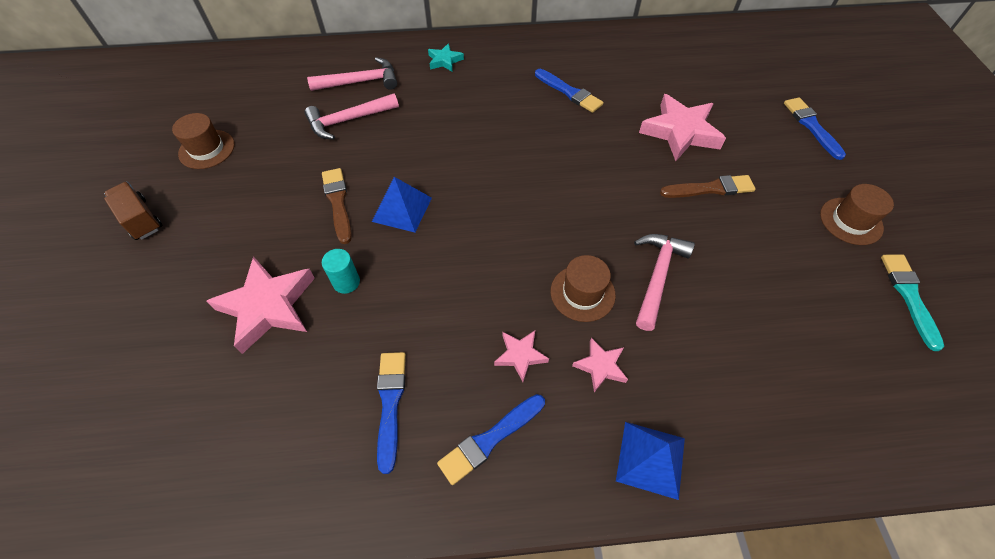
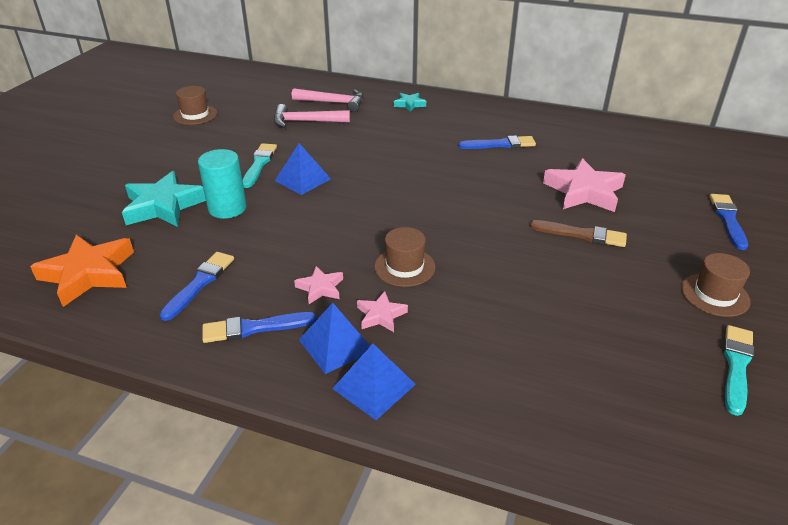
camera: 25 degrees right, 20 degrees down
brown truck [104,182,163,240] -> none
pink star [206,256,315,354] -> turquoise star [122,171,206,227]
brown brush [322,168,352,244] -> turquoise brush [242,143,277,188]
turquoise cylinder [322,249,360,294] -> turquoise cylinder [198,149,247,219], size x1.66
blue brush [535,69,604,113] -> blue brush turned 75 degrees counterclockwise [458,135,536,149]
pink hammer [634,234,695,331] -> none
none -> orange star [30,235,134,307]
none -> blue pyramid [299,303,370,374]

